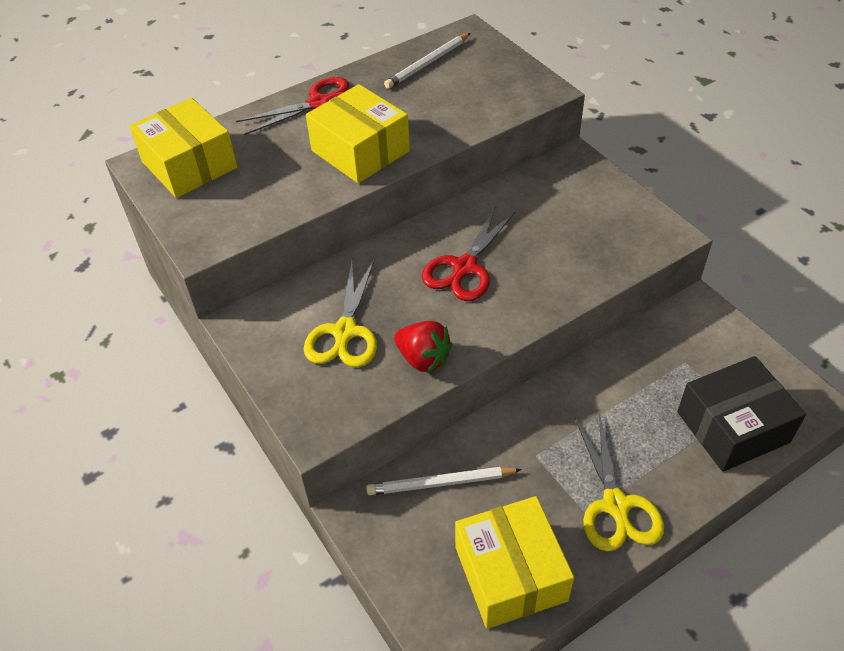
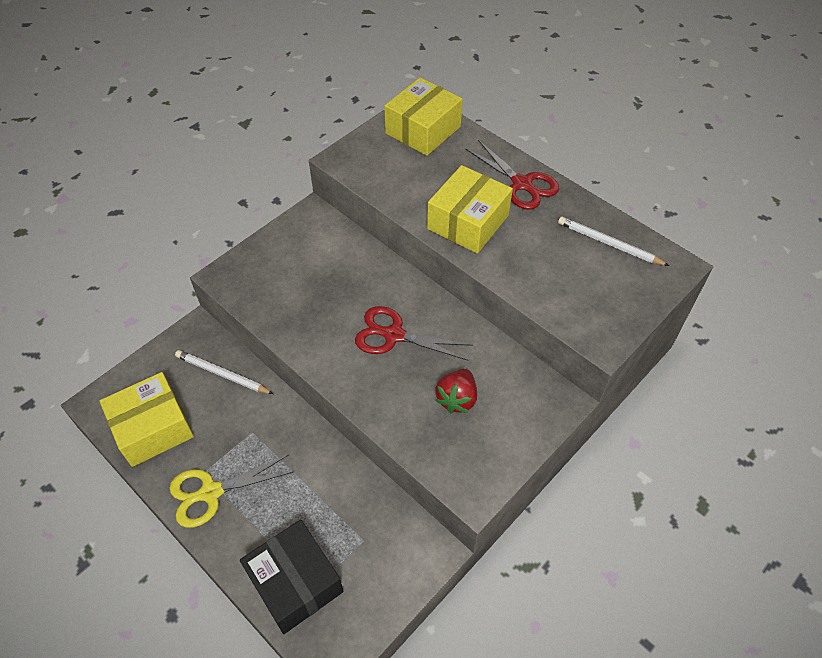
camera: 75 degrees right, 5 degrees up
yellow scissors [304,260,377,368] -> none
white pencil [366,467,522,495] -> white pencil turned 45 degrees counterclockwise [175,350,273,394]
red strawberry [394,321,452,373] -> red strawberry moved to [435,369,477,413]

